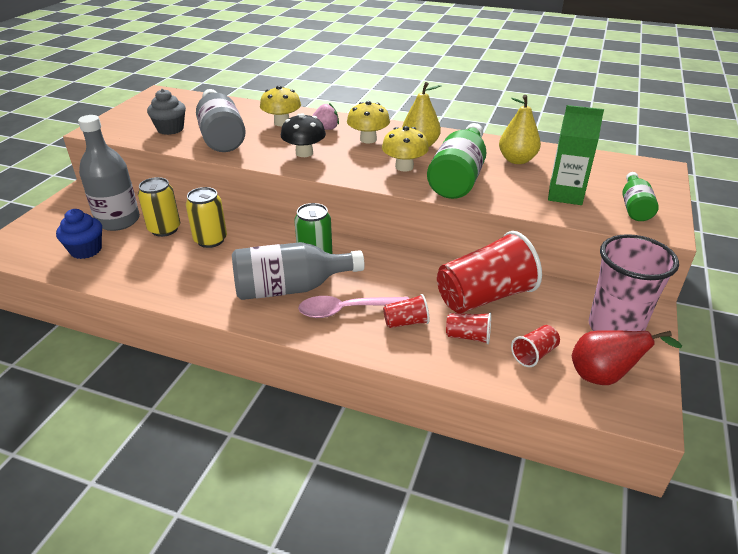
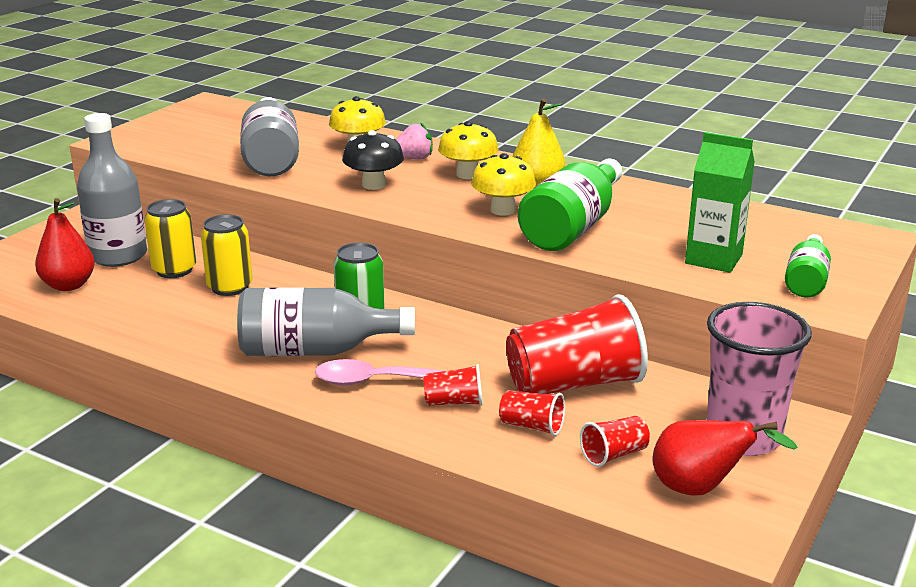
camera: 10 degrees right, 10 degrees down
blue cupcake [56,209,102,259] -> red pear [35,198,95,291]
grey cupcake [147,89,186,135] -> none
yellow pear [499,95,541,164] -> none

